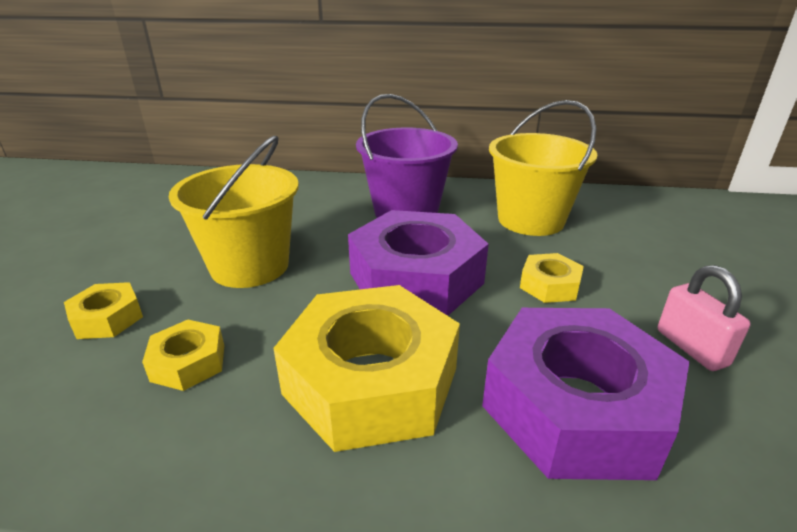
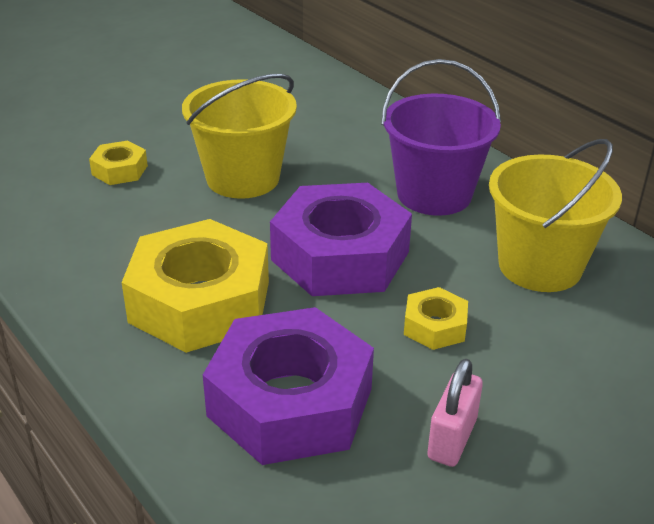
camera: 45 degrees right, 5 degrees up
yellow nut [142,320,224,391] -> none

